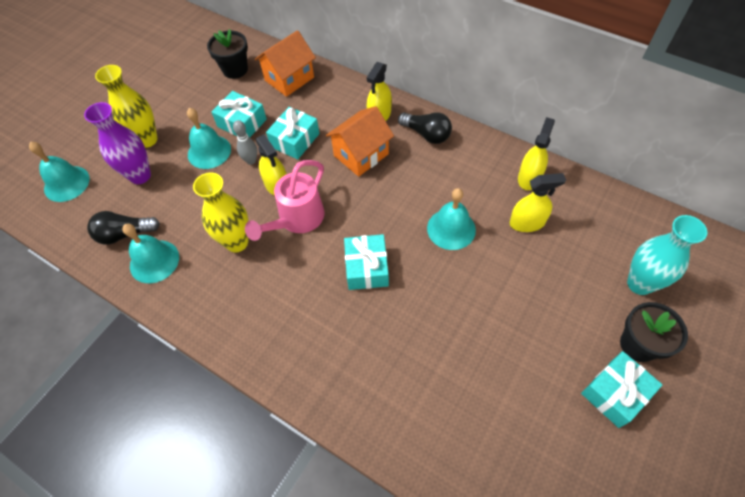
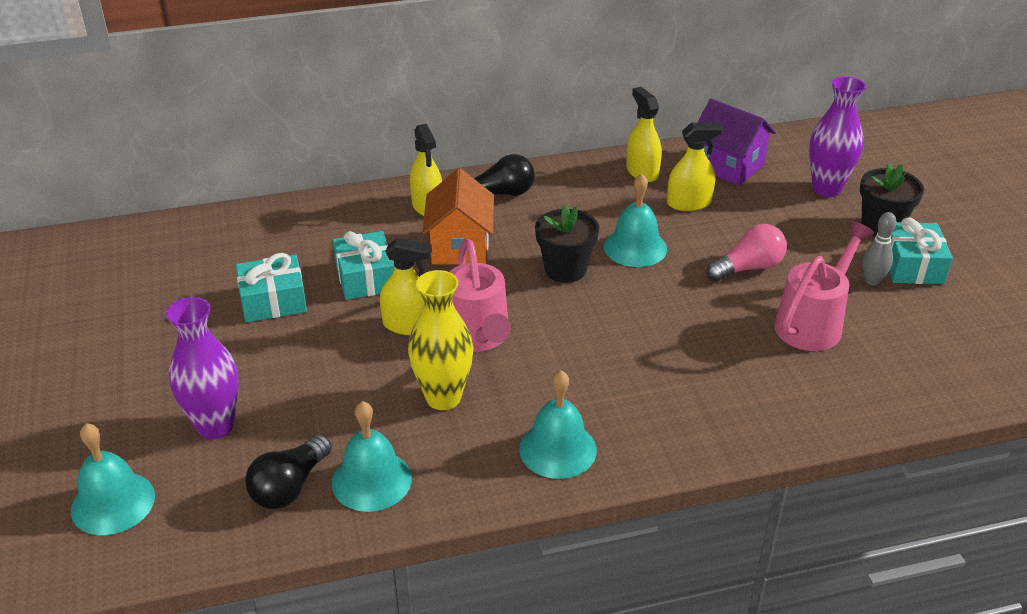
camera: 50 degrees left, 20 degrees down
yellow vase [95,65,158,148] -> none
turquoise bell [187,108,231,169] -> turquoise bell moved to [519,370,597,479]
black flower pot [207,29,248,79] -> black flower pot moved to [535,204,599,283]
grey bowling pin [233,120,257,165] -> grey bowling pin moved to [862,212,897,286]
orange house [255,30,316,97] -> none
turquoise gift [344,234,389,290] -> none
yellow spray bottle [510,173,566,232] -> yellow spray bottle turned 45 degrees clockwise [667,123,723,211]
turquoise vase [627,215,707,295] -> purple vase [809,76,866,197]
none -> purple house [697,99,776,186]
none -> pink light bulb [706,224,787,281]
none -> pink watering can [774,221,874,351]

